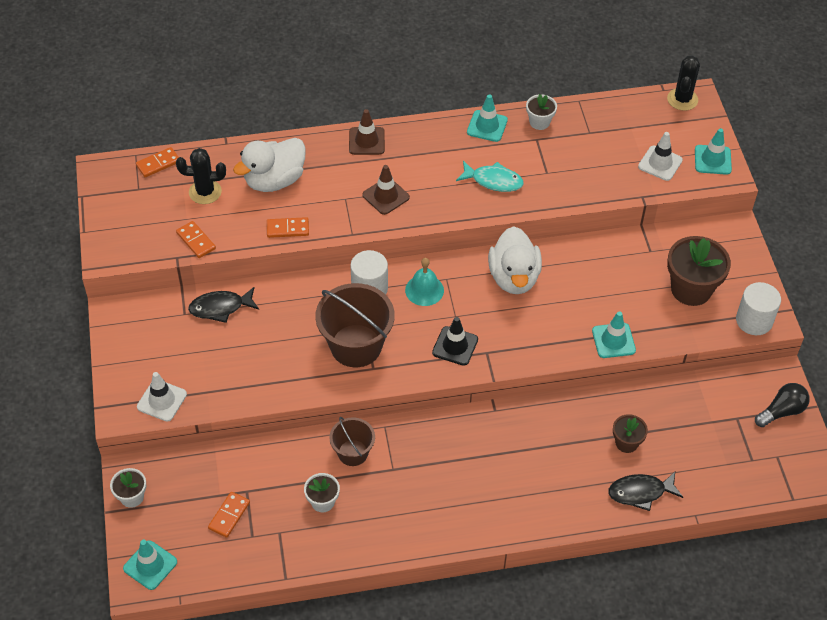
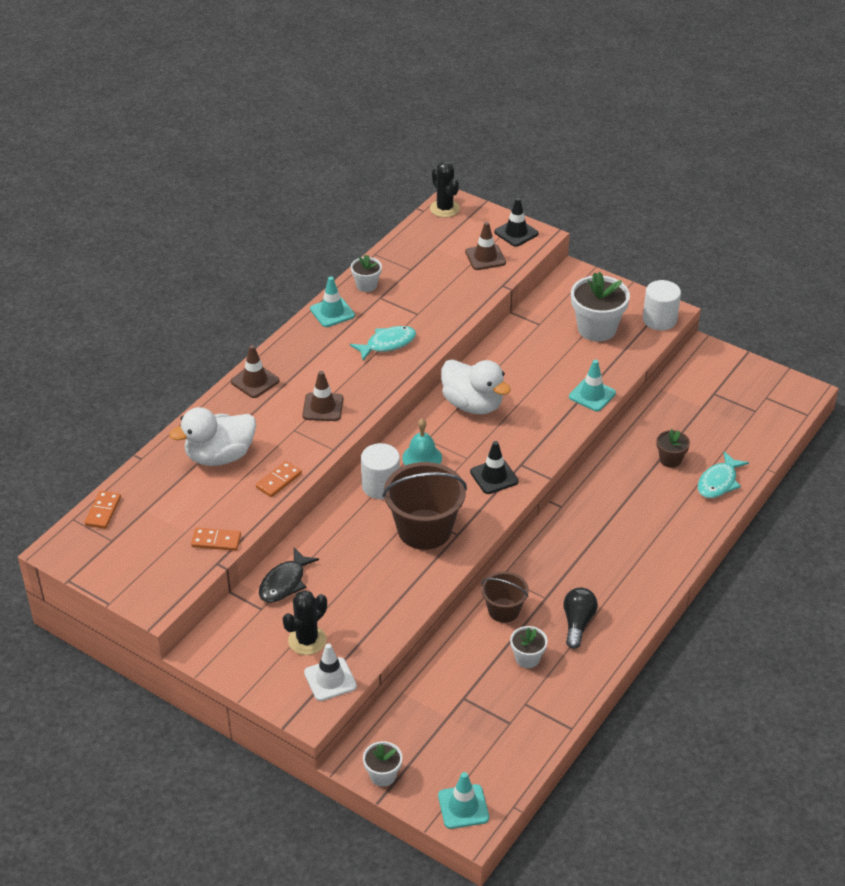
camera: 45 degrees left, 10 degrees down
black cactus [176,148,226,204] -> black cactus moved to [282,590,327,655]
orange domino [208,492,250,538] -> none
white duck [233,138,306,192] -> white duck turned 60 degrees clockwise [169,407,256,466]
black fish [608,472,683,511] -> turquoise fish [698,451,749,498]
white traffic cone [638,132,683,181] -> brown traffic cone [465,222,506,270]
brown flower pot [667,236,731,306] -> white flower pot [571,272,630,342]
turquoise traffic cone [695,128,732,175] -> black traffic cone [494,198,539,247]
black light bulb [755,383,810,427] -> black light bulb moved to [563,587,598,649]

